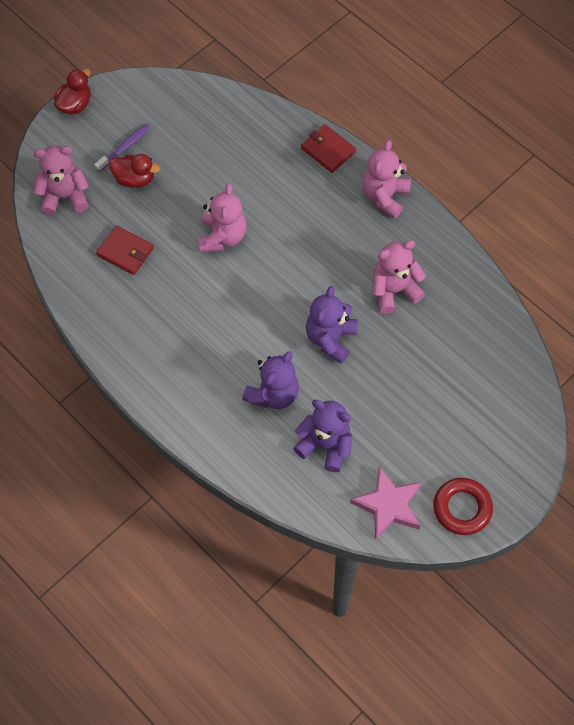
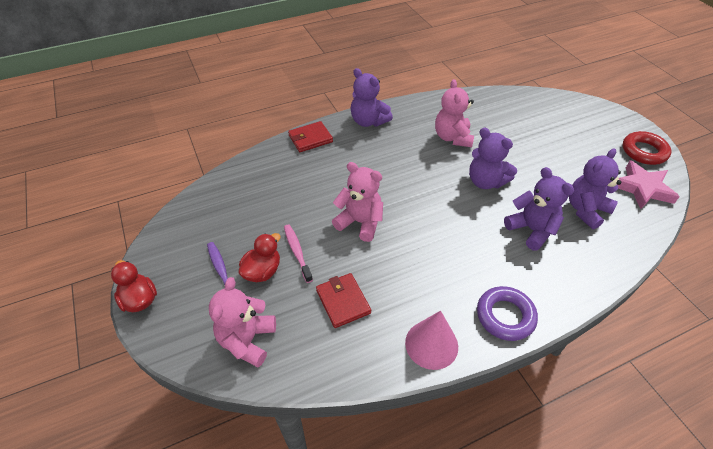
camera: 70 degrees left, 15 degrees down
red wallet [96,225,154,275] -> red wallet turned 75 degrees counterclockwise [316,273,371,328]
pink teddy bear [362,140,411,219] -> purple teddy bear [351,68,393,127]
none -> pink toothbrush [284,225,313,283]
none -> pink cone [405,311,458,370]
none -> purple ring [477,286,538,341]

